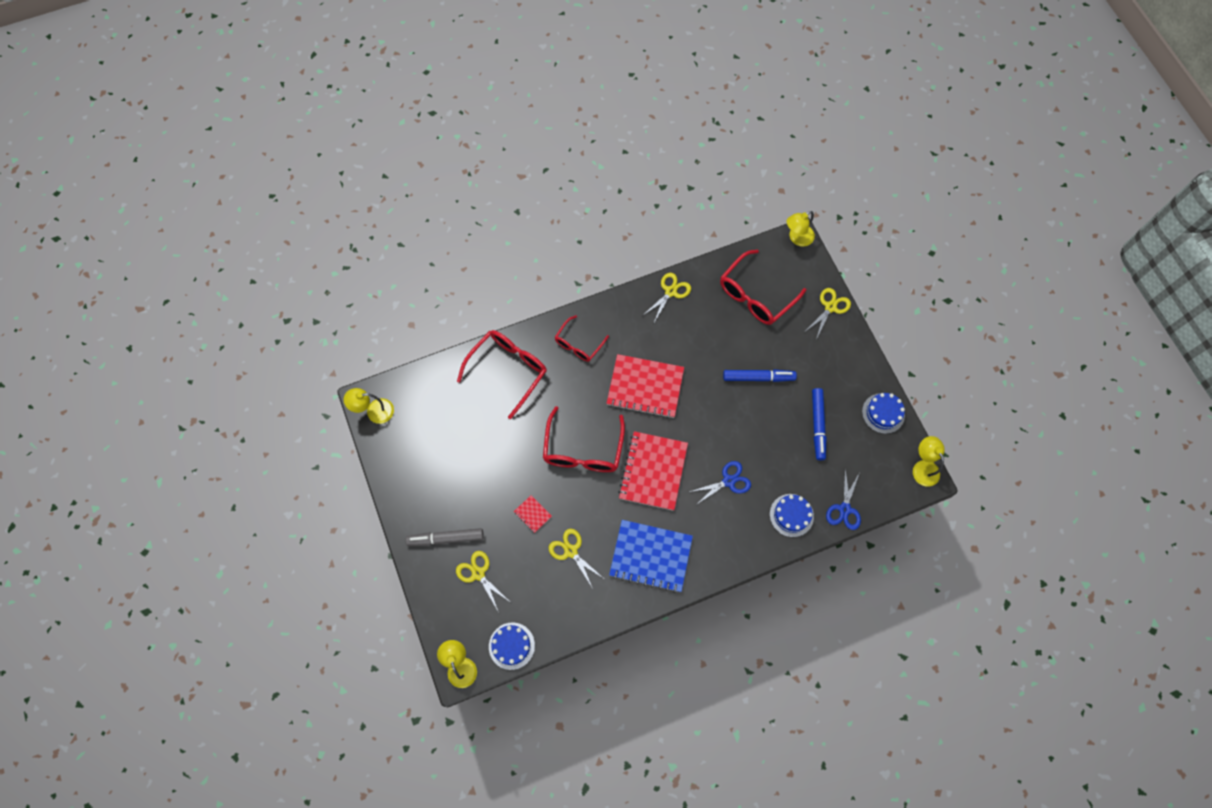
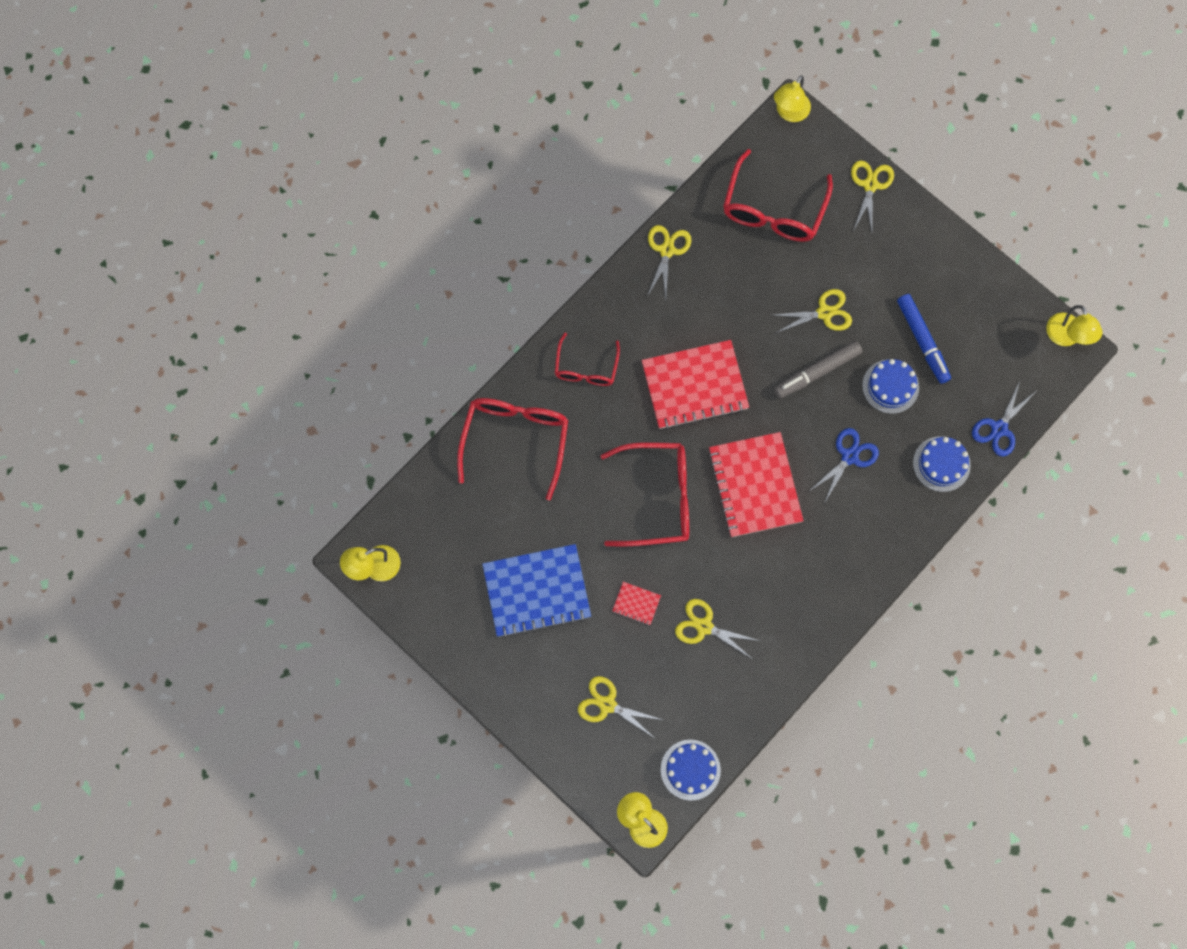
camera: 25 degrees left, 5 degrees up
grey marker [406,528,484,546] -> grey marker moved to [774,341,862,398]
red glasses [543,406,625,472] -> red glasses turned 75 degrees counterclockwise [600,442,689,546]
blue notebook [609,520,693,593] -> blue notebook moved to [482,544,591,638]
blue marker [723,369,797,382] -> yellow scissors [774,289,852,333]
blue scissors [826,469,861,530] -> blue scissors turned 45 degrees clockwise [972,381,1035,457]
blue cake [862,393,905,434] -> blue cake moved to [862,359,919,414]
yellow lamp [913,436,945,487] -> yellow lamp turned 150 degrees counterclockwise [1046,305,1103,346]

